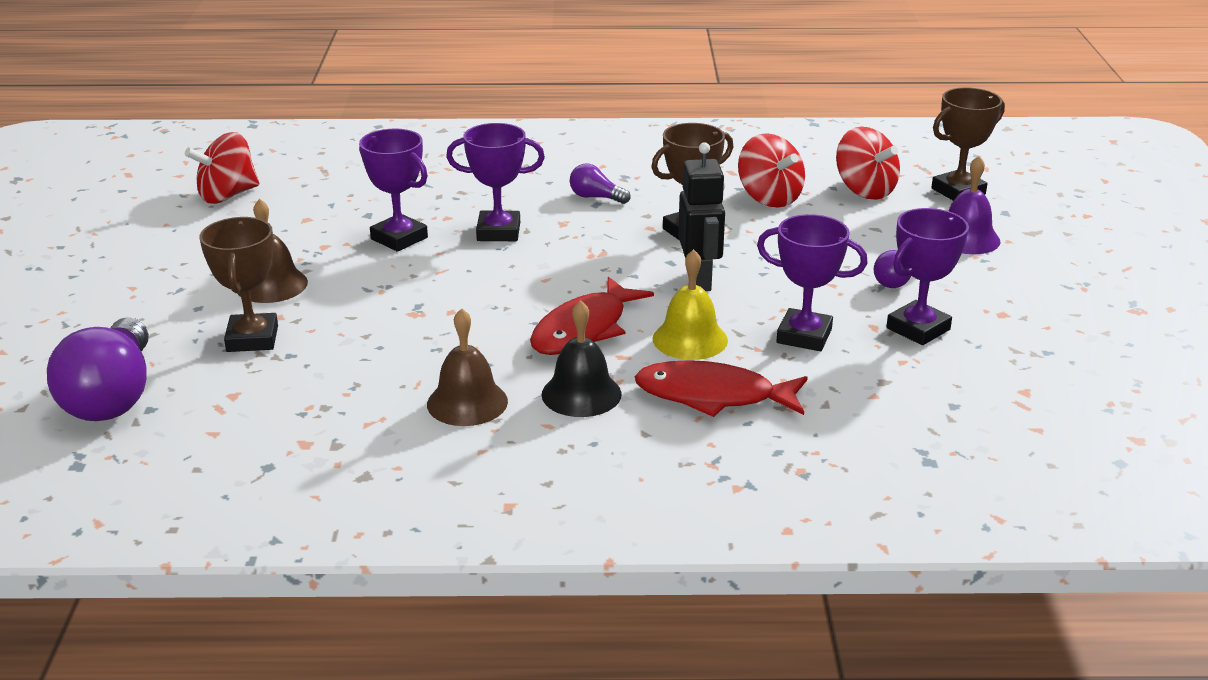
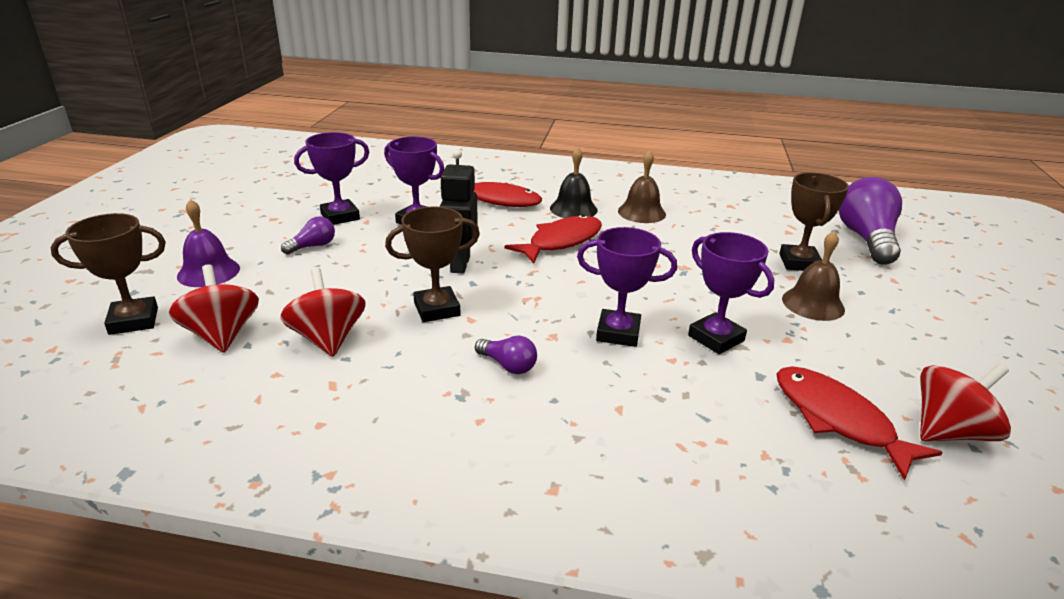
camera: 170 degrees left, 0 degrees up
yellow bell [653,249,728,360] -> none
none -> red fish [777,366,943,481]

